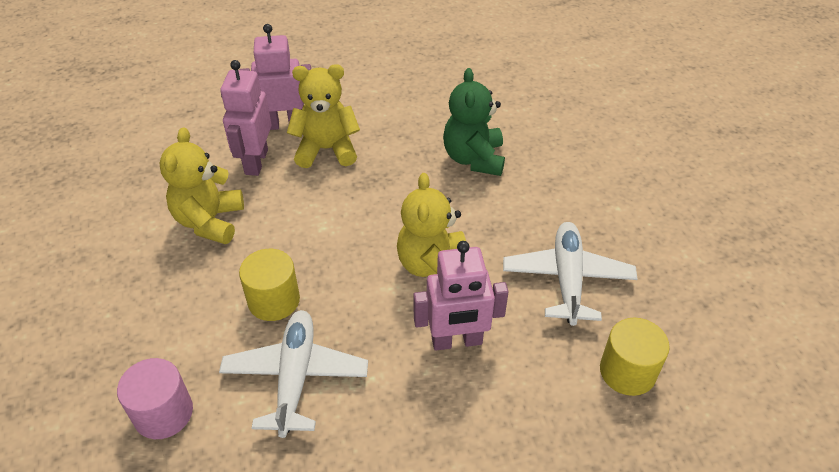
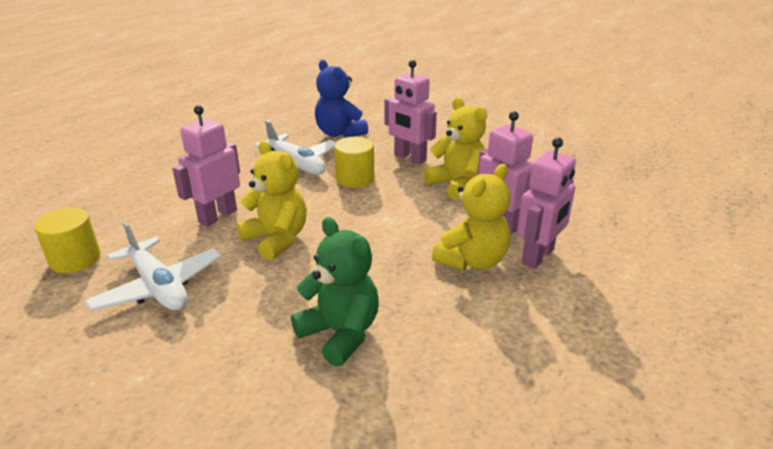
camera: 135 degrees right, 15 degrees down
pink cylinder [117,358,193,439] -> blue teddy bear [315,60,368,138]
none -> pink robot [384,60,437,165]

